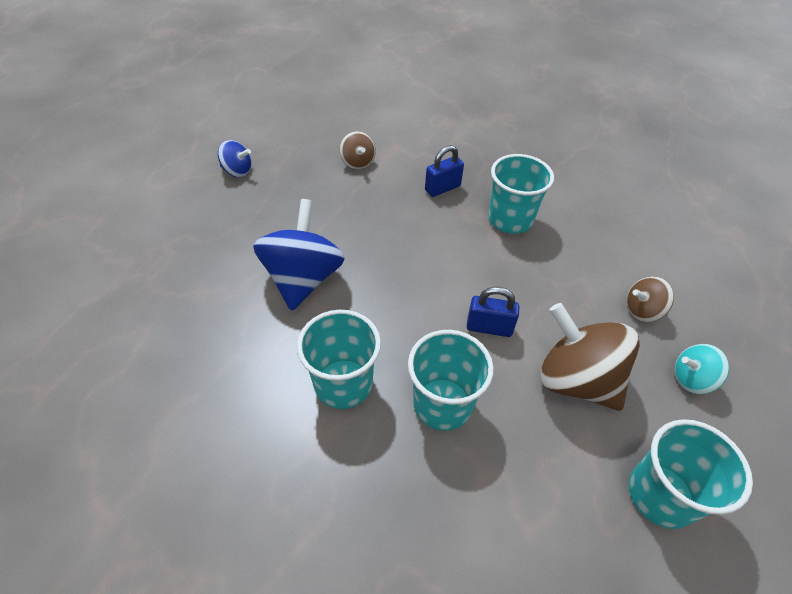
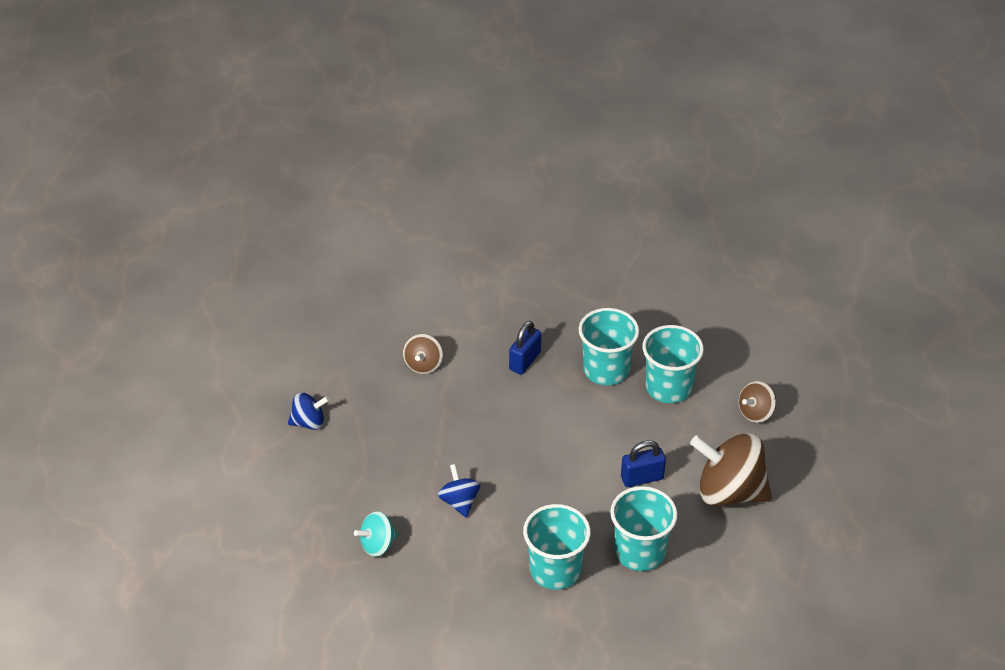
camera: 25 degrees left, 5 degrees down
blue spinning top [253,199,345,311] -> blue spinning top [438,464,480,517], size x0.52
brown spinning top [339,131,376,170] -> brown spinning top turned 60 degrees clockwise [403,334,443,374]
turquoise cup [629,419,753,529] -> turquoise cup moved to [642,325,704,403]
turquoise spinning top [675,344,729,394] -> turquoise spinning top moved to [354,511,398,557]

